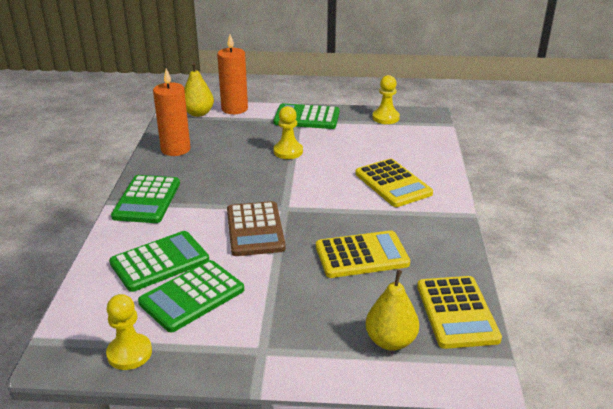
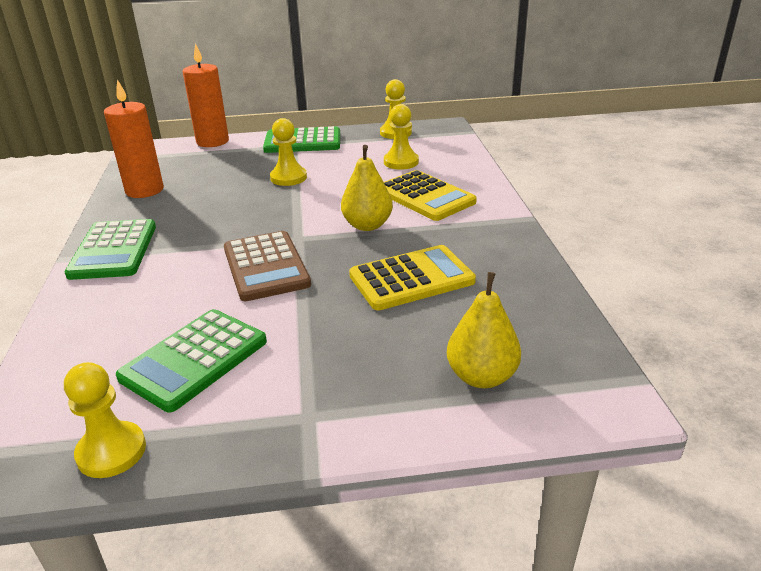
camera: 10 degrees left, 0 degrees up
green calculator [109,231,209,292] -> none
yellow pear [184,62,214,117] -> yellow pear moved to [341,145,393,231]
yellow calculator [417,276,502,349] -> none
none -> yellow pawn [384,104,419,170]

